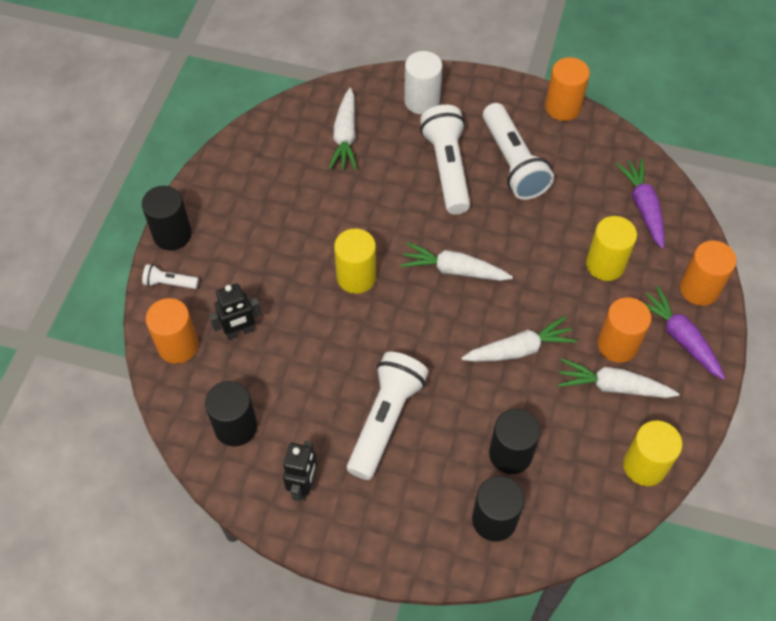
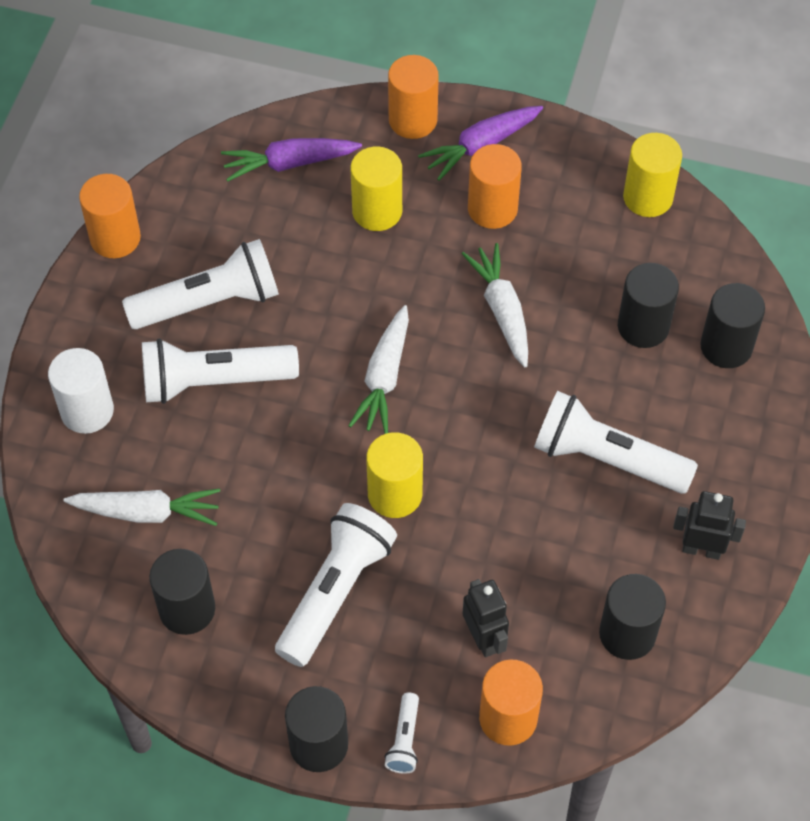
camera: 90 degrees left, 0 degrees up
white carrot [558,358,679,398] -> none
none -> black cylinder [149,549,215,635]
none -> white flashlight [275,503,397,667]

